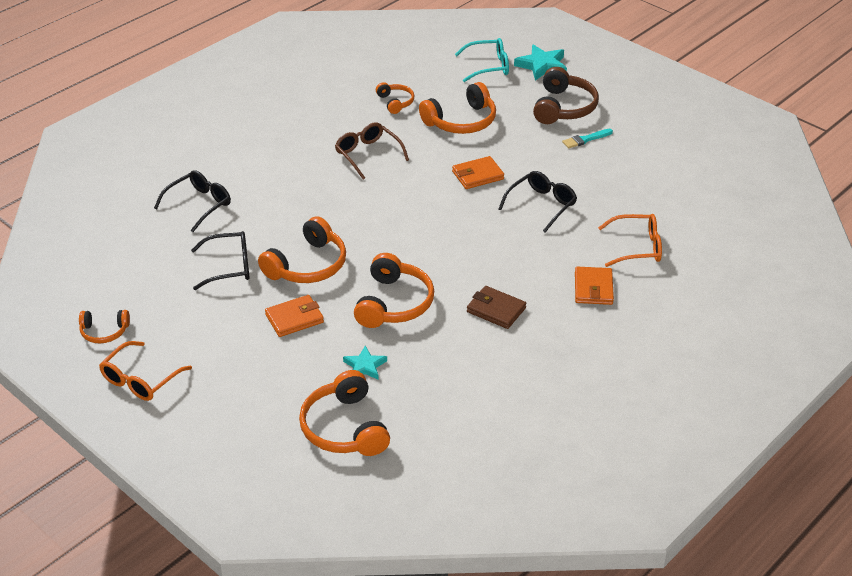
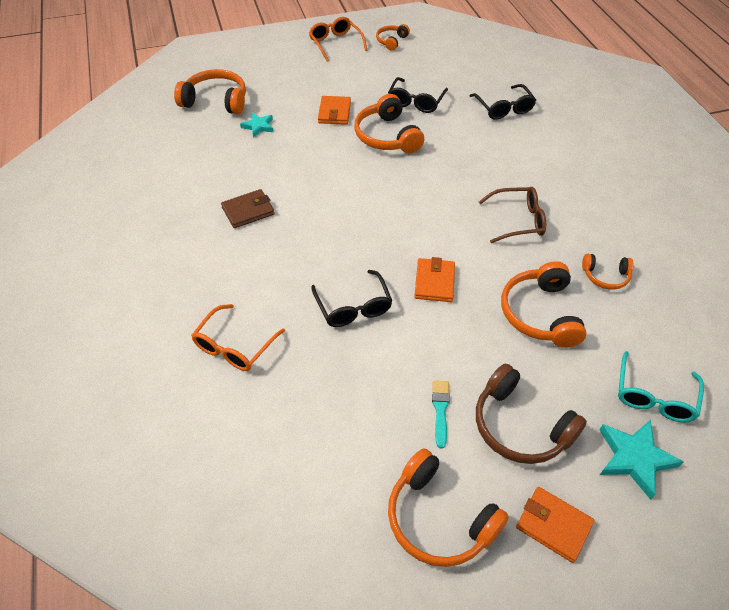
camera: 120 degrees right, 10 degrees up
orange headphones [354,253,434,328] -> orange headphones moved to [388,448,509,567]
orange wallet [575,267,614,305] -> orange wallet moved to [516,487,594,563]

